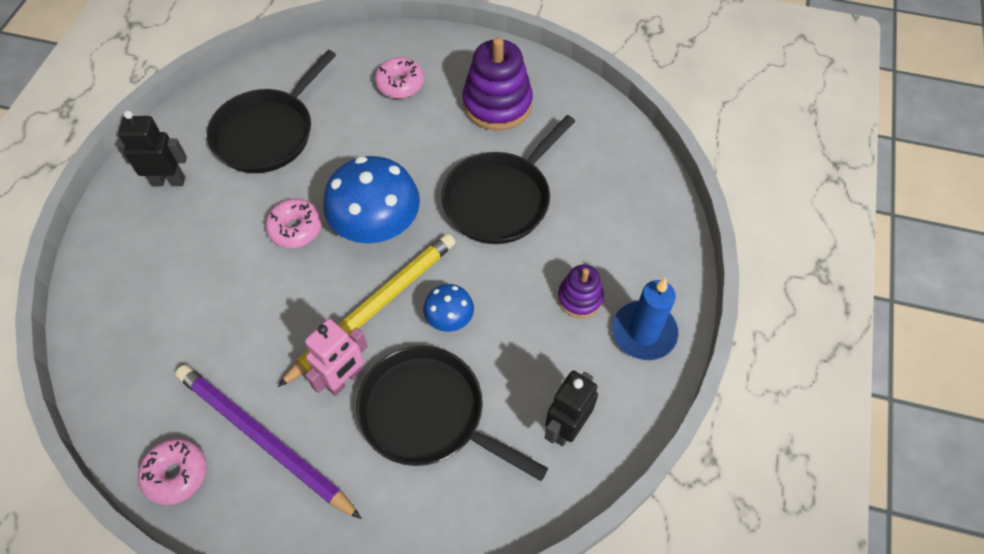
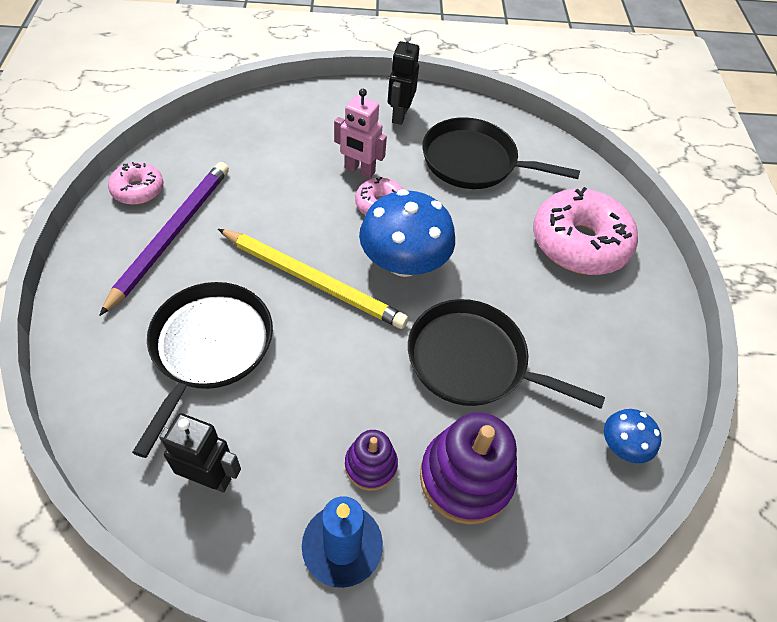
camera: 70 degrees right, 5 degrees down
black robot [116,111,187,186] -> black robot turned 150 degrees counterclockwise [388,34,420,125]
pink robot [305,319,368,396] -> pink robot moved to [334,89,387,179]
pink donut [374,57,424,98] -> pink donut [533,187,638,275], size x1.94
blue mushroom [423,284,474,332] -> blue mushroom moved to [604,409,662,463]
purple stacking toy [463,37,533,130] -> purple stacking toy moved to [420,412,517,525]

